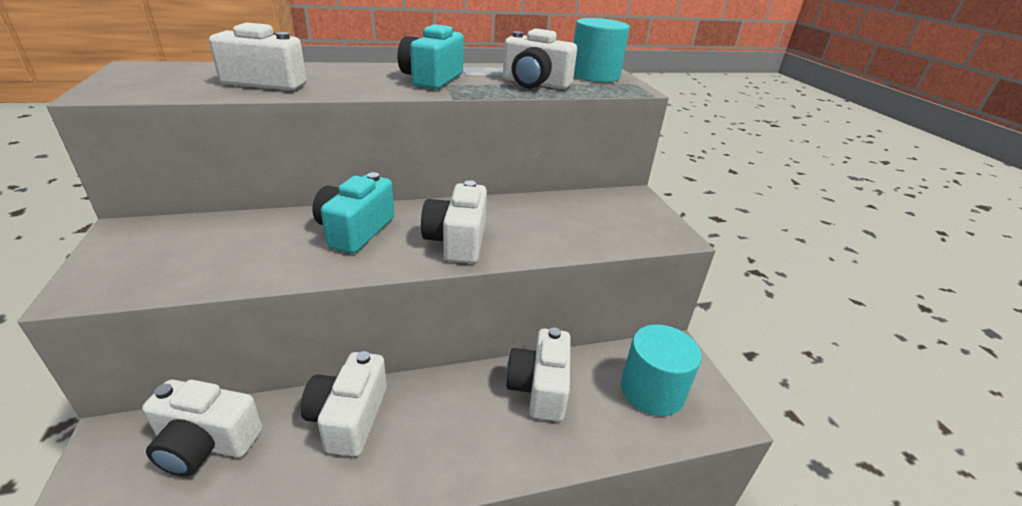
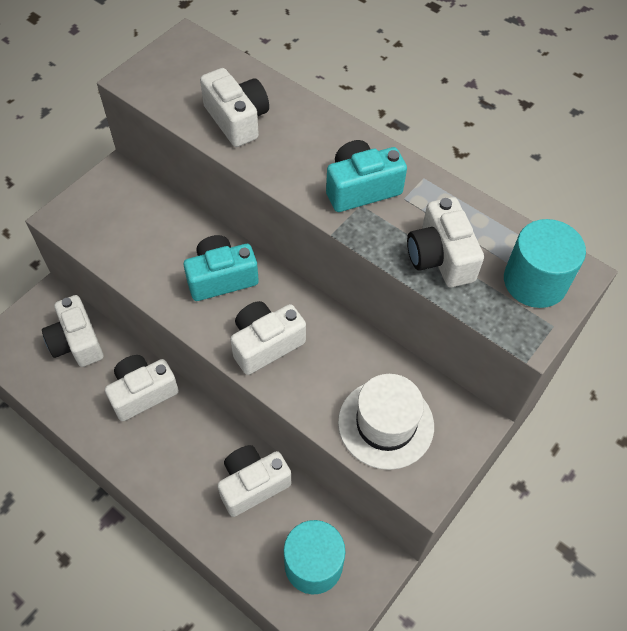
camera: 55 degrees right, 25 degrees up
none -> white hat [338,374,434,470]

